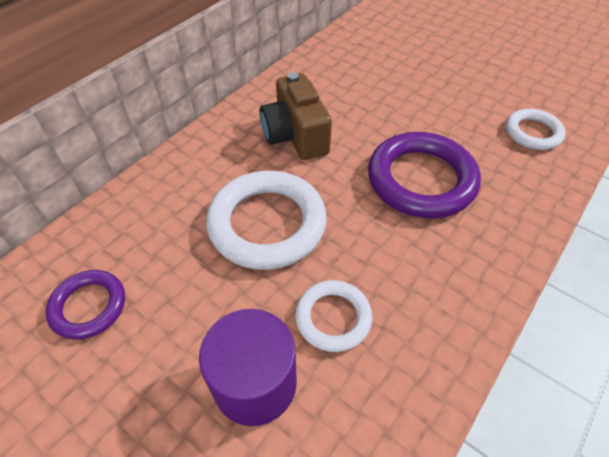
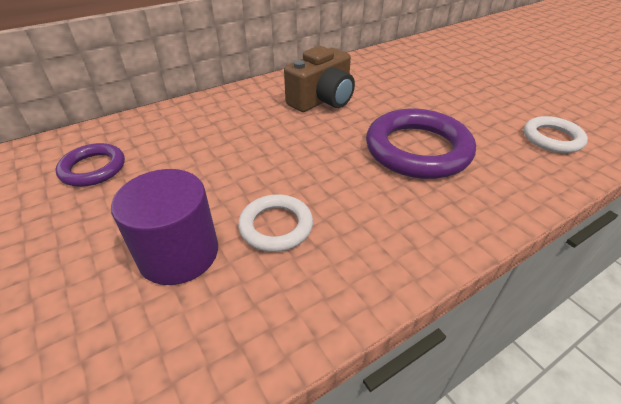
camera: 20 degrees right, 10 degrees down
white ring [206,171,327,270] -> none
brown camera [259,72,332,160] -> brown camera turned 135 degrees counterclockwise [284,46,355,112]

